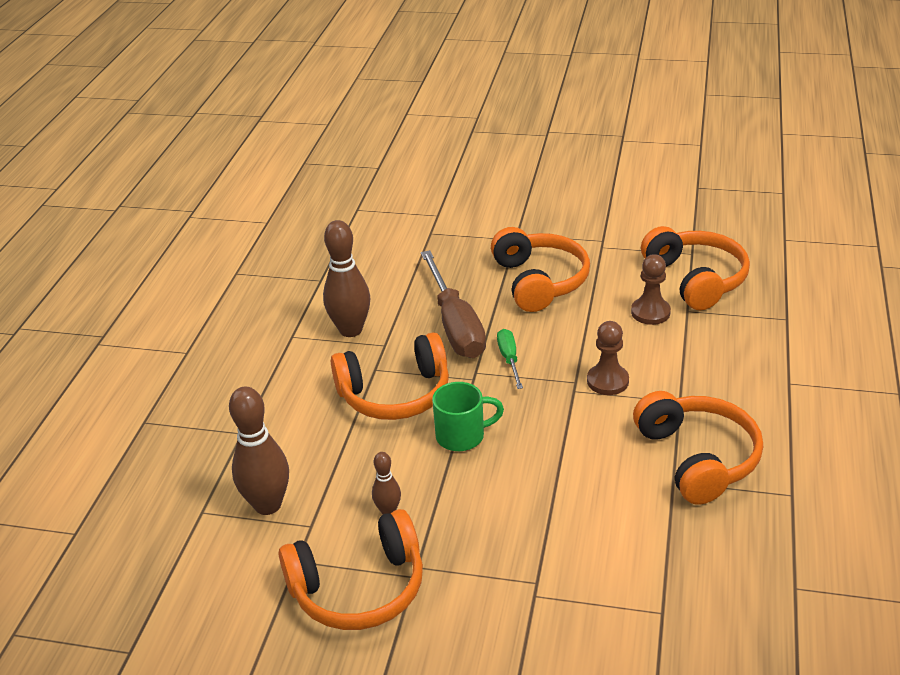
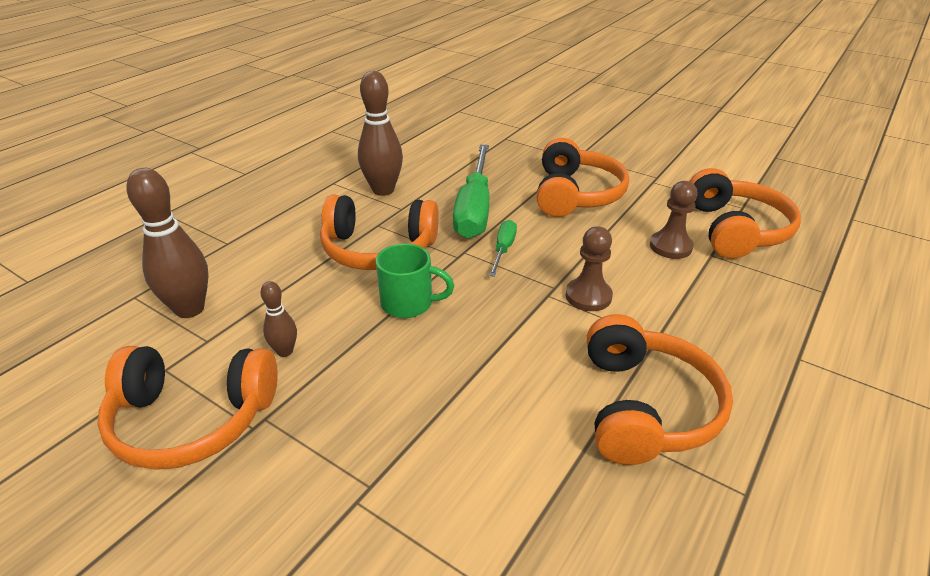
camera: 20 degrees right, 0 degrees up
brown screwdriver [421,250,486,358] -> green screwdriver [453,145,489,239]

